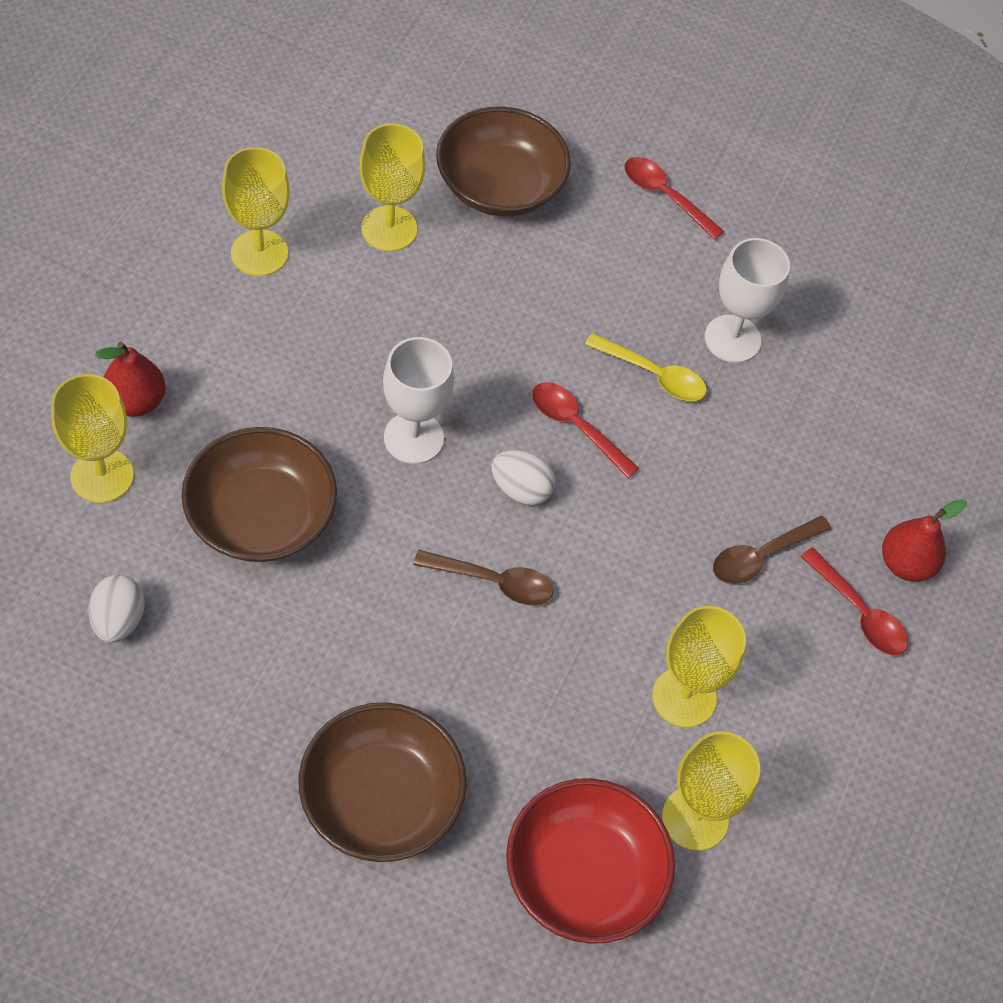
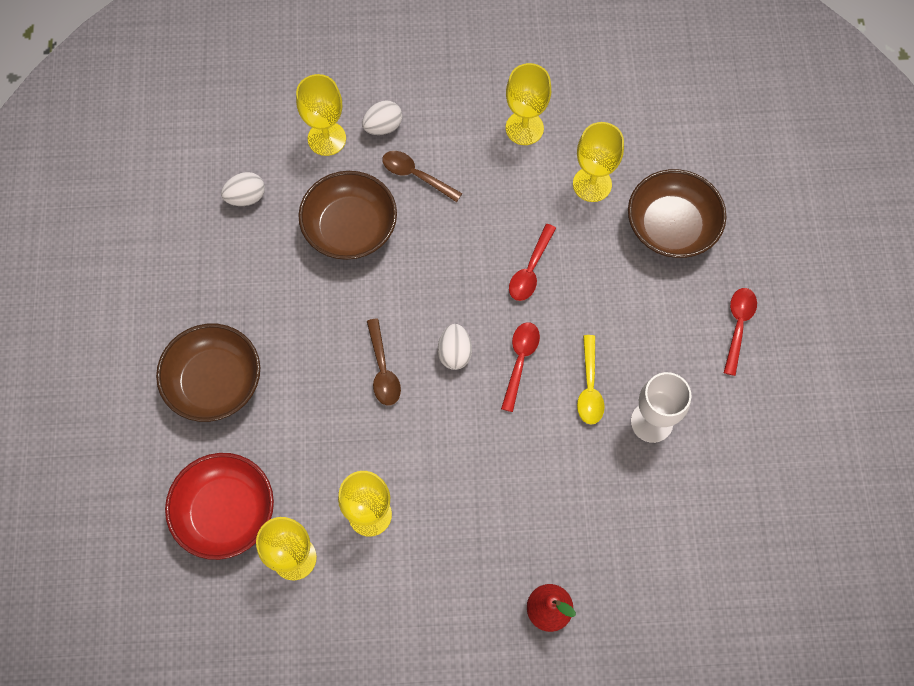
camera: 70 degrees right, 10 degrees up
red pear [96,342,165,417] -> white egg [362,100,402,135]
white goblet [383,337,454,464] -> none
brown spoon [713,516,831,584] -> brown spoon moved to [382,151,462,202]
red spoon [800,547,908,655] -> red spoon moved to [509,224,556,301]

